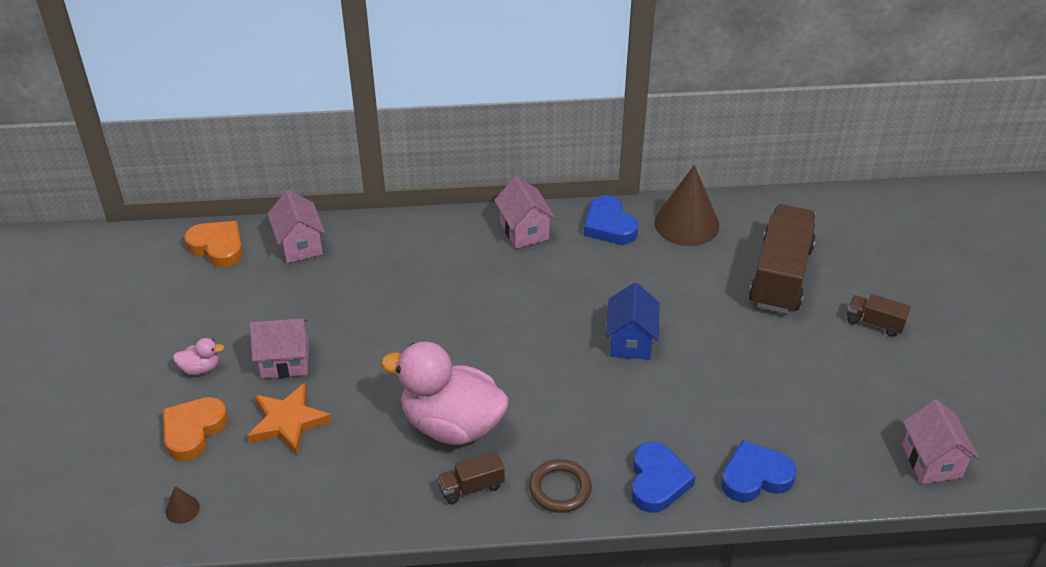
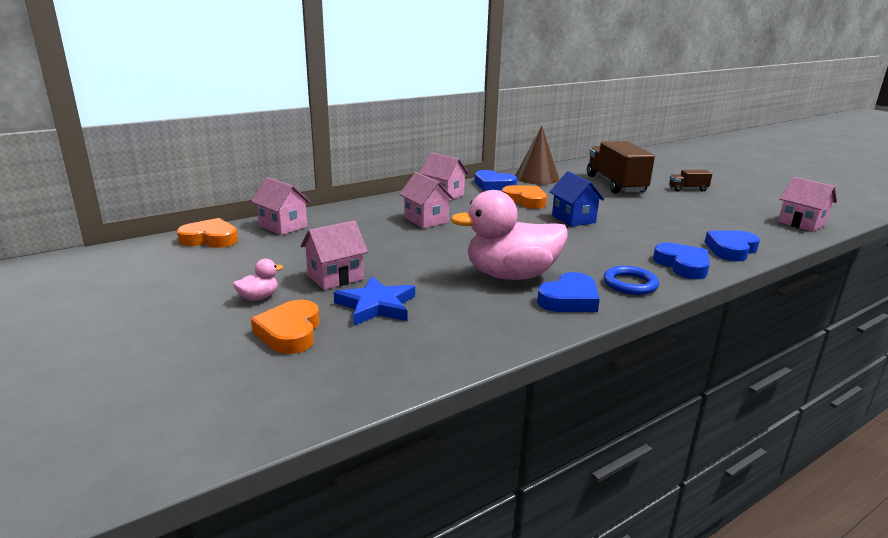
camera: 30 degrees left, 20 degrees down
brown cone [166,486,200,524] -> none
orange star [247,383,332,455] -> blue star [334,276,415,325]
brown truck [437,451,505,504] -> blue heart [537,272,600,312]
brown ring [529,459,592,513] -> blue ring [604,266,659,295]
none -> pink house [399,172,454,228]
none -> orange heart [502,185,547,209]

